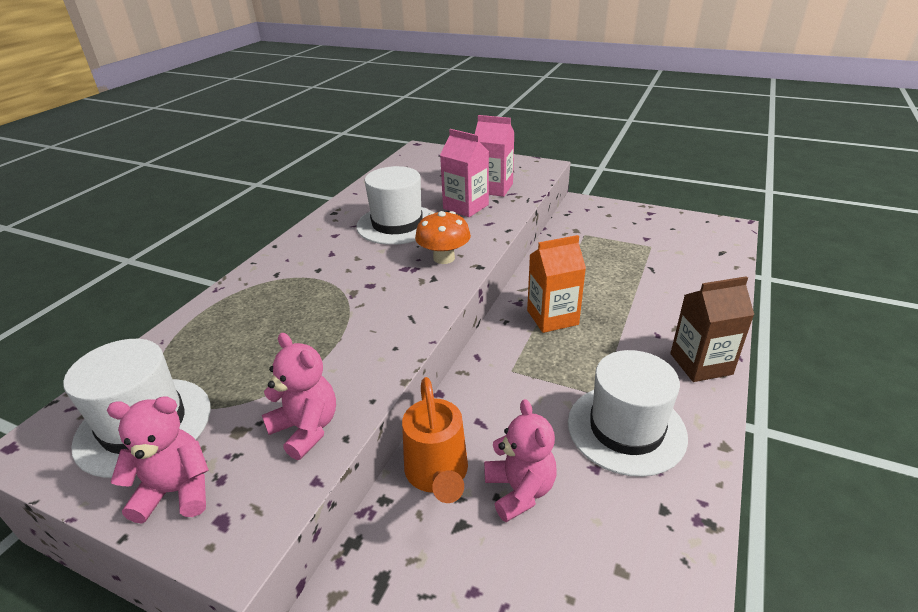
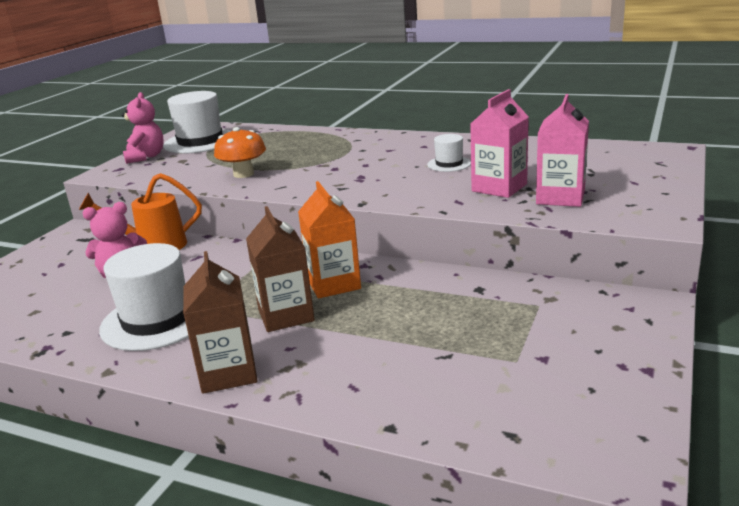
camera: 90 degrees right, 10 degrees down
pink teddy bear [262,333,336,460] -> none
white hat [356,166,432,245] -> white hat [427,134,471,172], size x0.50
orange mushroom [415,211,471,264] -> orange mushroom moved to [214,127,266,178]
none -> brown carton [246,206,315,332]

